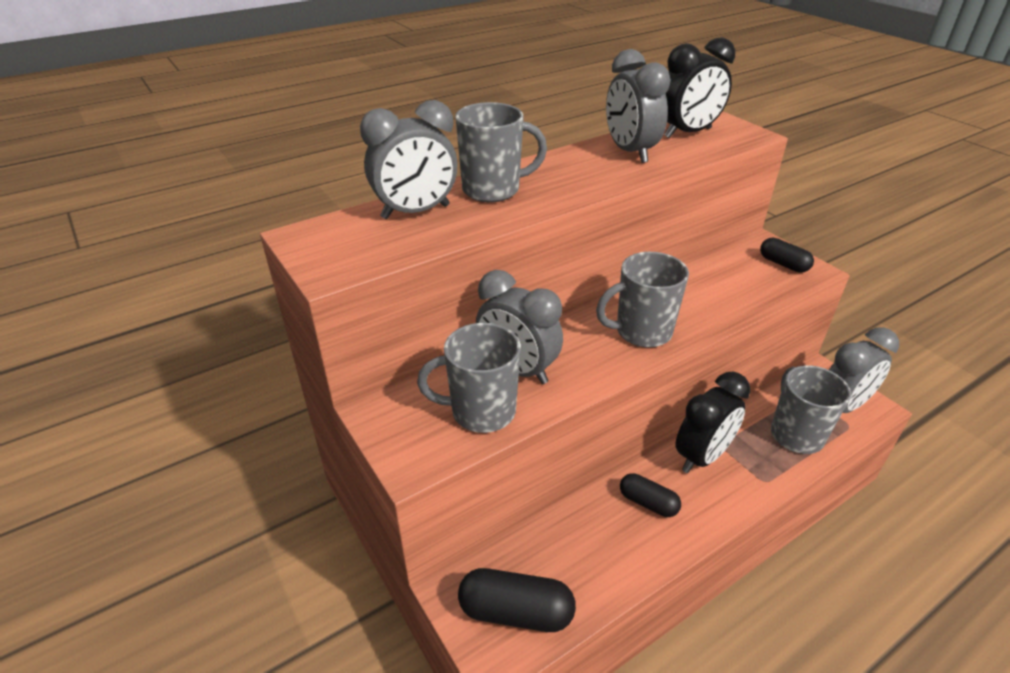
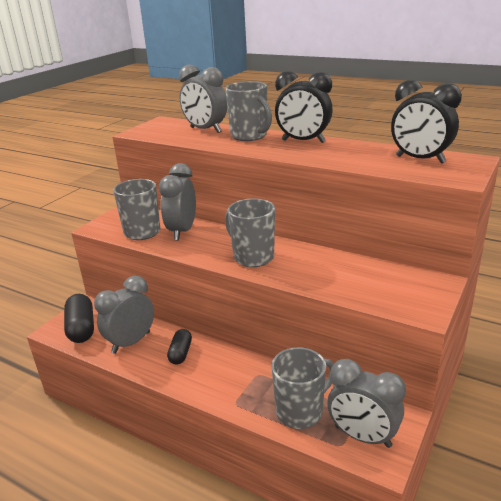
camera: 65 degrees right, 10 degrees down
grey clock [606,49,671,163] -> grey clock moved to [94,276,154,354]
black clock [675,372,750,473] -> black clock moved to [275,71,333,143]
black capsule [760,238,814,273] -> none

